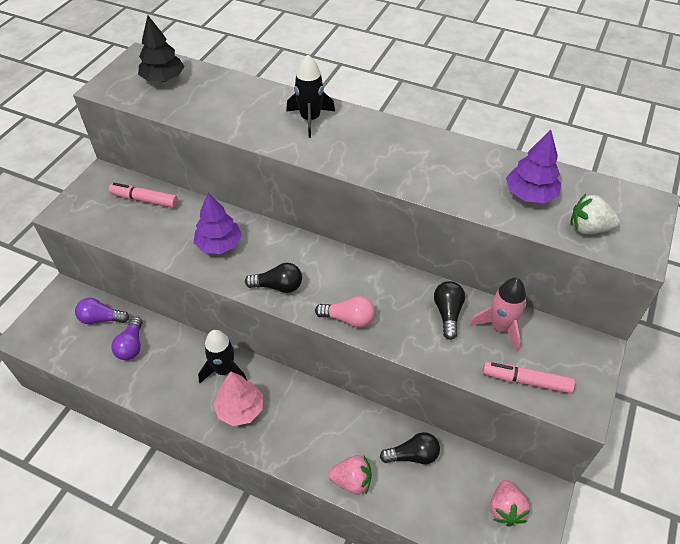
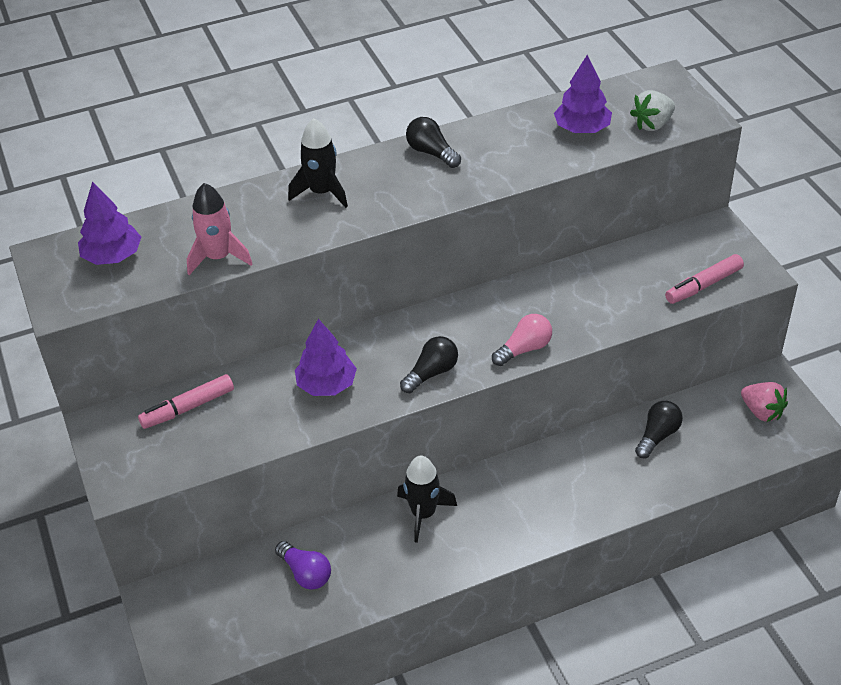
camera: 45 degrees left, 5 degrees down
purple light bulb [75,298,129,324] -> none
black tree [138,15,185,82] -> purple tree [78,182,141,265]
pink tree [214,372,263,426] -> none
pink strawberry [328,455,372,494] -> none
black light bulb [434,281,465,340] -> black light bulb moved to [406,117,461,168]
pink rocket [470,278,526,352] -> pink rocket moved to [187,183,252,275]

